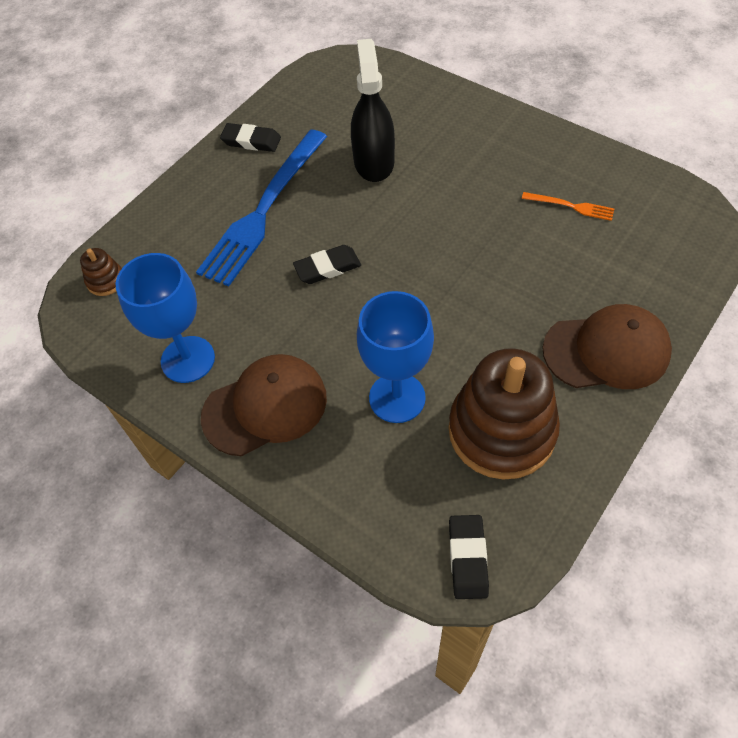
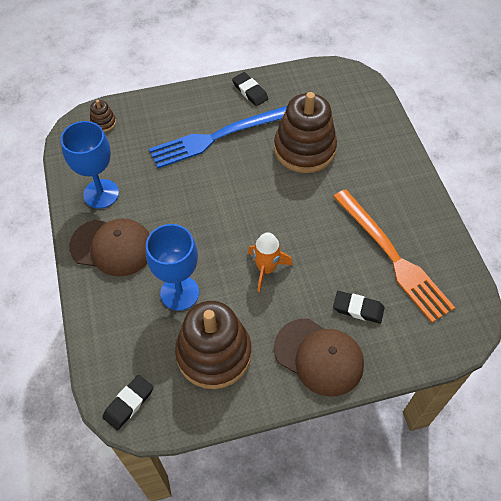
camera: 35 degrees right, 0 degrees up
black eraser [293,245,361,284] -> black eraser moved to [333,291,385,324]
black spray bottle [351,39,395,182] -> brown stacking toy [274,92,337,173]
orange fork [522,192,614,221] -> orange fork [333,189,455,323], size x2.39
none -> orange rocket [248,232,293,292]

